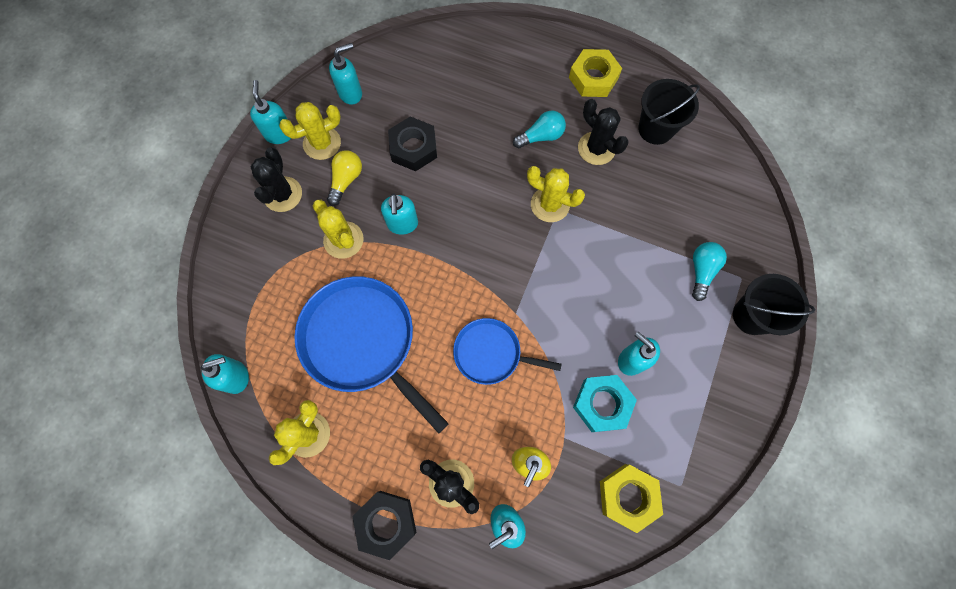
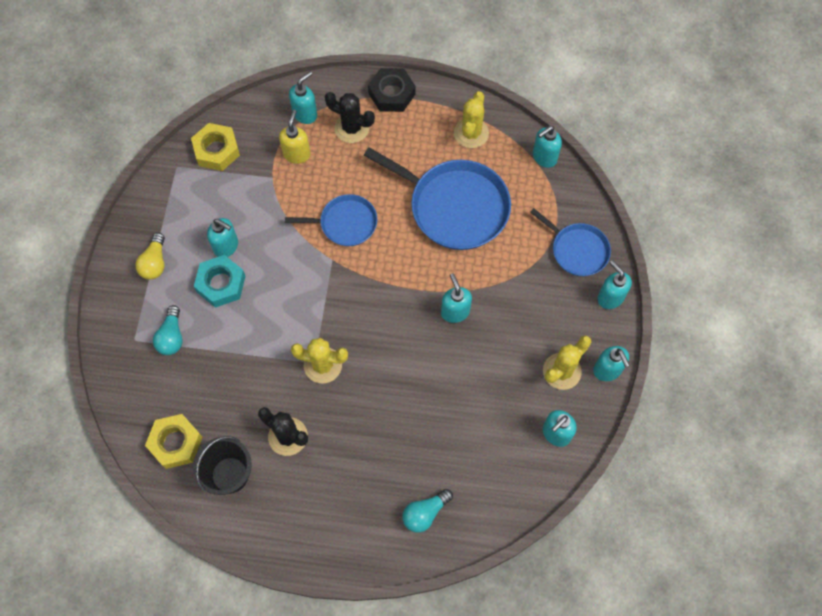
camera: 165 degrees right, 5 degrees down
black cactus [251,147,302,212] -> none
yellow cactus [313,200,364,259] -> none
yellow light bulb [327,150,362,206] -> yellow light bulb moved to [135,233,165,280]
black nut [388,117,437,171] -> none
turquoise light bulb [513,111,566,149] -> turquoise light bulb moved to [402,489,453,533]
yellow nut [569,49,622,97] -> yellow nut moved to [145,414,203,469]
turquoise nut [573,375,637,432] -> turquoise nut moved to [194,255,245,308]
black bucket [733,274,815,335] -> none
none -> blue pan [530,208,611,276]
none -> turquoise soap dispenser [598,260,632,309]

